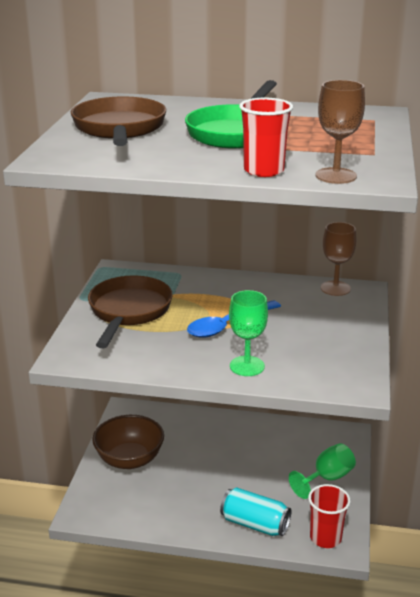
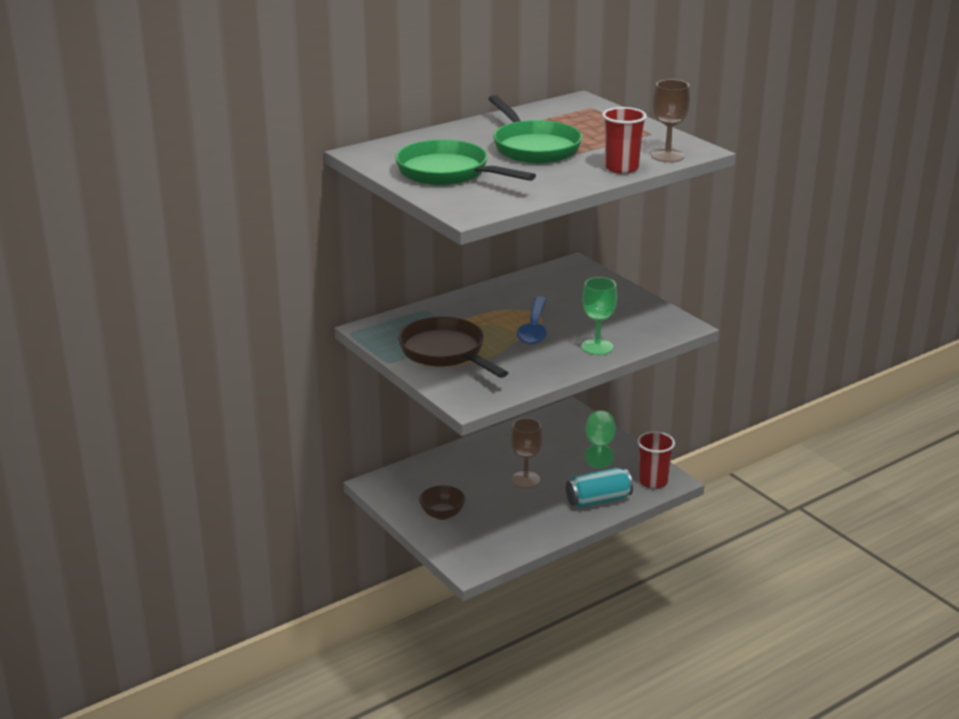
camera: 45 degrees left, 0 degrees up
brown pan [71,96,166,146] -> green pan [395,140,536,185]
brown bowl [92,415,164,469] -> brown bowl [419,485,465,520], size x0.61
brown goblet [321,222,356,296] -> brown goblet moved to [511,418,543,488]

